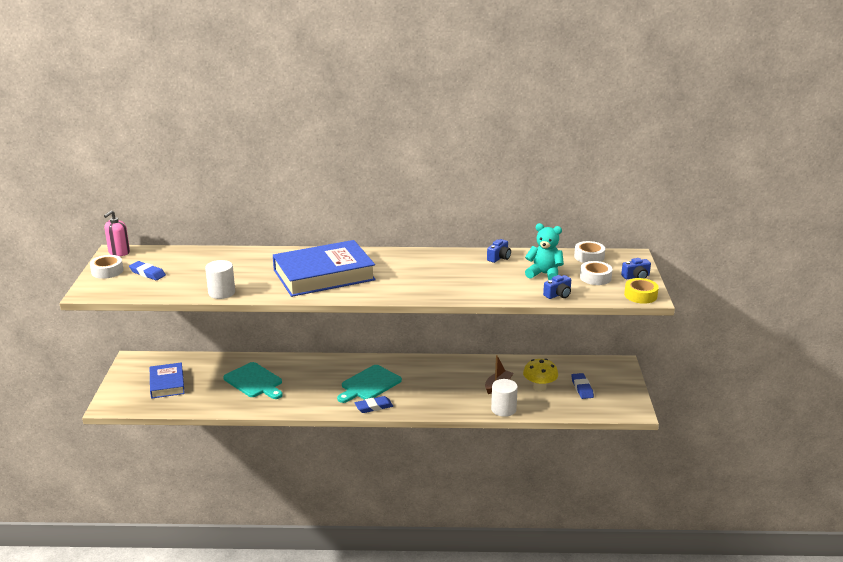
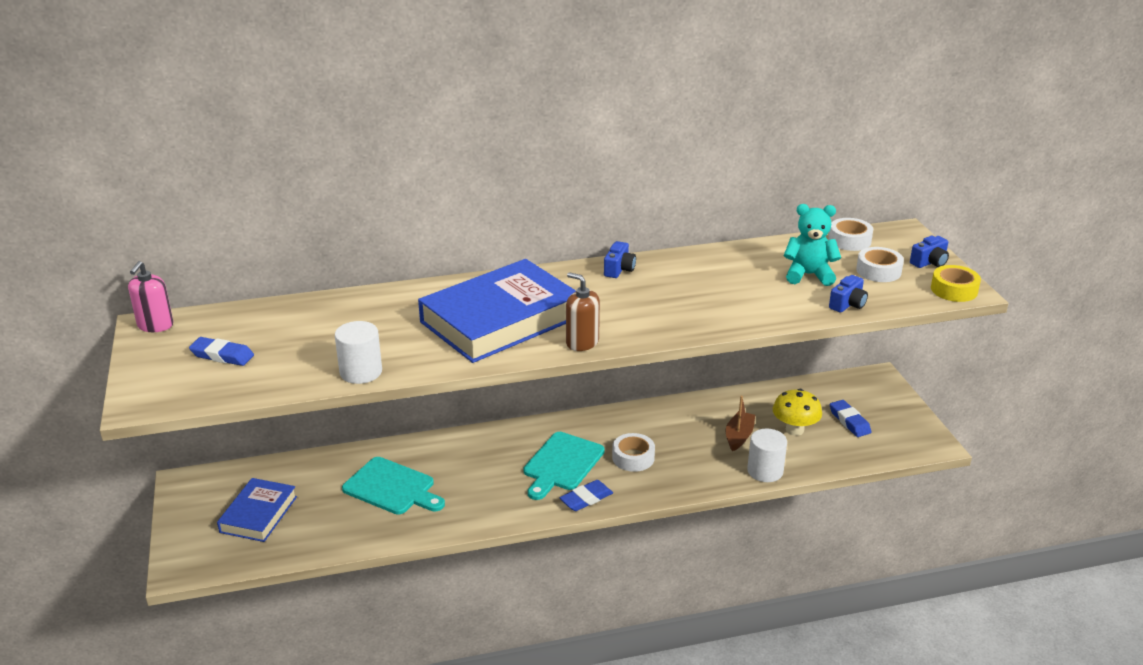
camera: 15 degrees left, 5 degrees up
white tape [90,255,123,279] -> white tape moved to [612,433,655,472]
blue book [150,362,185,398] -> blue book turned 45 degrees clockwise [217,478,297,542]
blue camera [487,239,511,263] -> blue camera moved to [604,241,636,278]
none -> brown soap dispenser [566,272,600,351]

